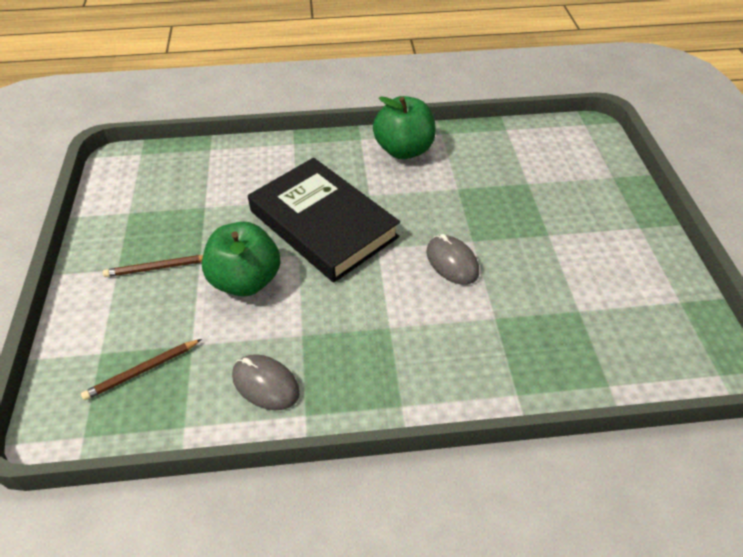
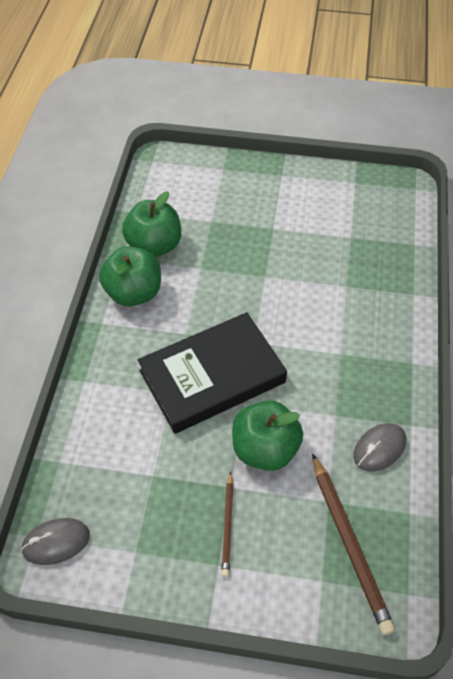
camera: 75 degrees left, 5 degrees up
brown pencil [81,339,202,400] -> brown pencil [312,453,395,635], size x1.74
grey mouse [426,234,479,285] -> grey mouse moved to [21,518,90,565]
none -> green apple [122,191,181,257]

